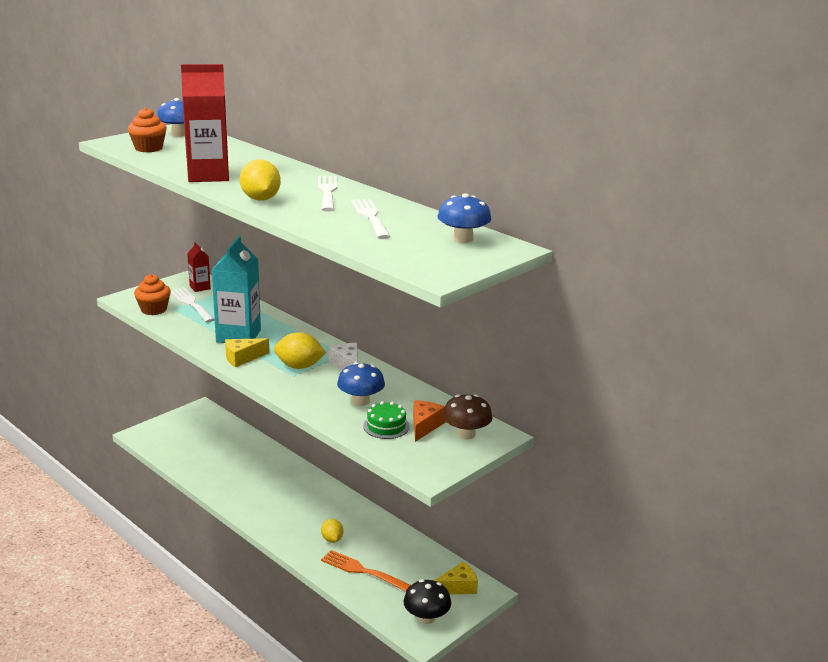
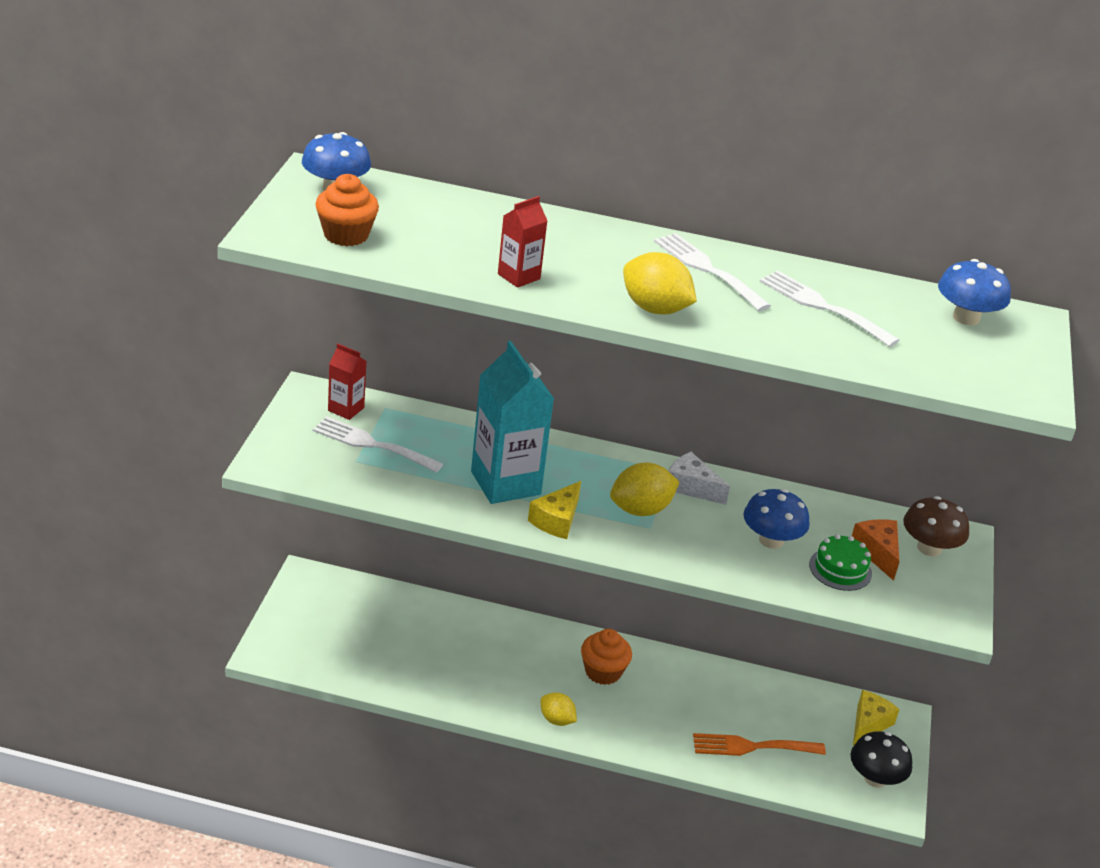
camera: 35 degrees left, 10 degrees up
orange cupcake [134,274,171,315] -> orange cupcake moved to [581,629,632,685]
red carton [181,64,229,182] -> red carton [498,196,547,288], size x0.50
yellow lemon [321,519,343,543] -> yellow lemon moved to [541,692,577,726]

